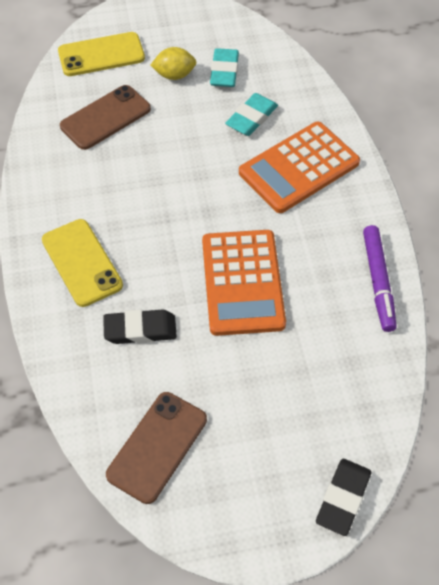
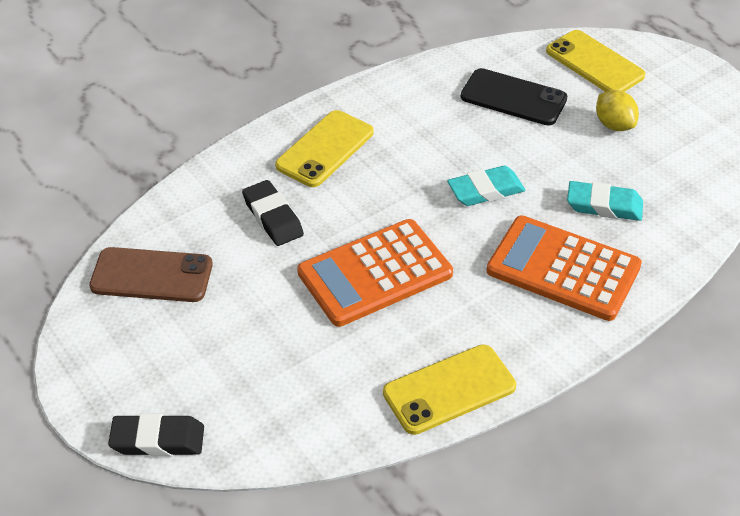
camera: 65 degrees right, 10 degrees down
brown phone [60,85,151,150] -> black phone [461,68,567,125]
turquoise eraser [210,48,239,87] -> turquoise eraser moved to [447,165,525,206]
purple marker [363,225,397,332] -> yellow phone [383,344,516,435]

